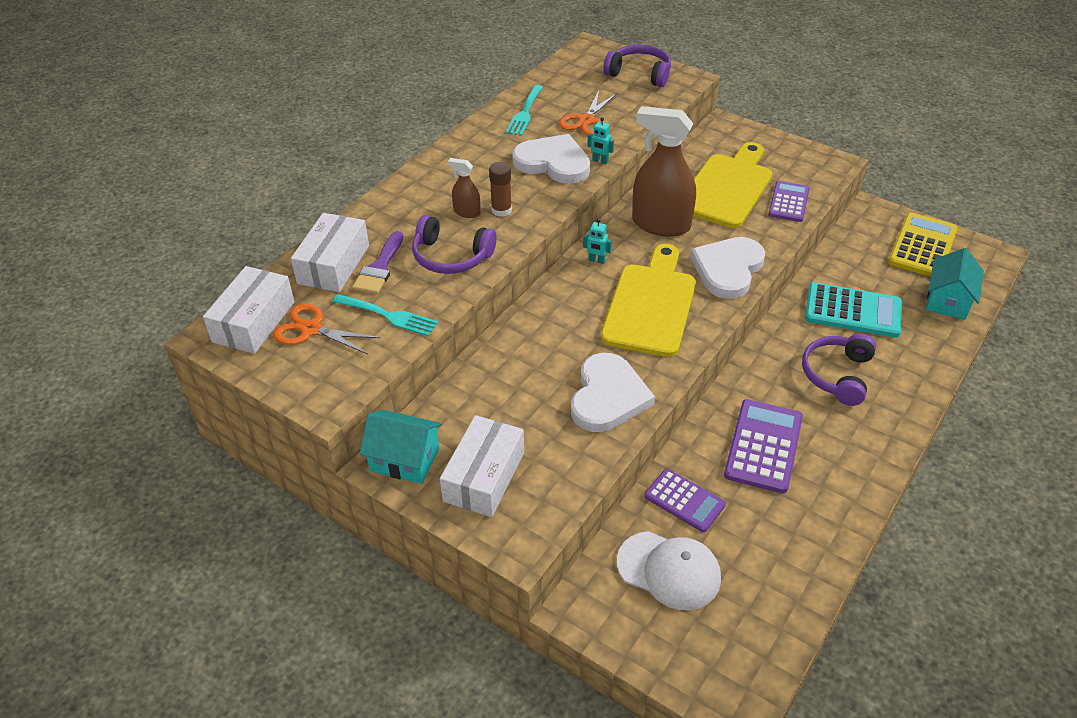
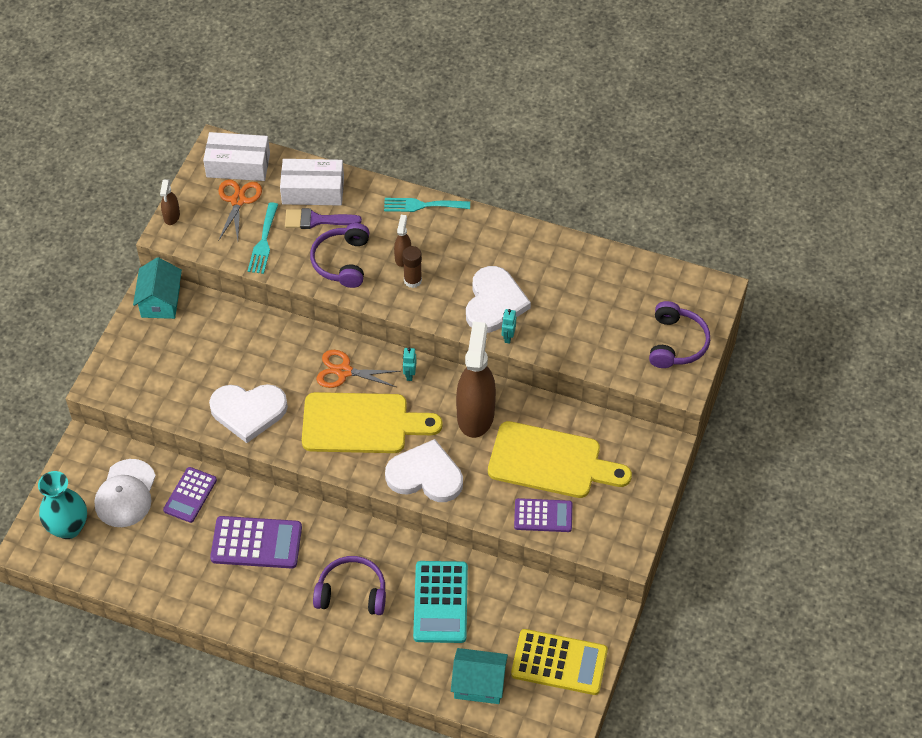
camera: 75 degrees right, 10 degrees up
white box [440,415,524,517] -> none
turquoise fork [505,85,543,136] -> turquoise fork moved to [384,198,470,212]
orange scissors [559,91,617,135] -> orange scissors moved to [316,350,401,388]
none -> turquoise vase [38,471,87,539]
none -> brown spray bottle [160,179,180,225]

